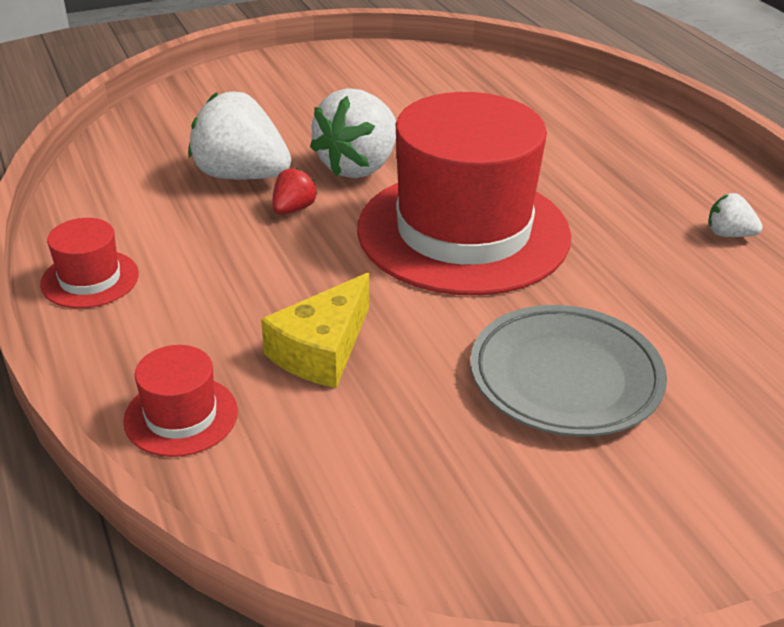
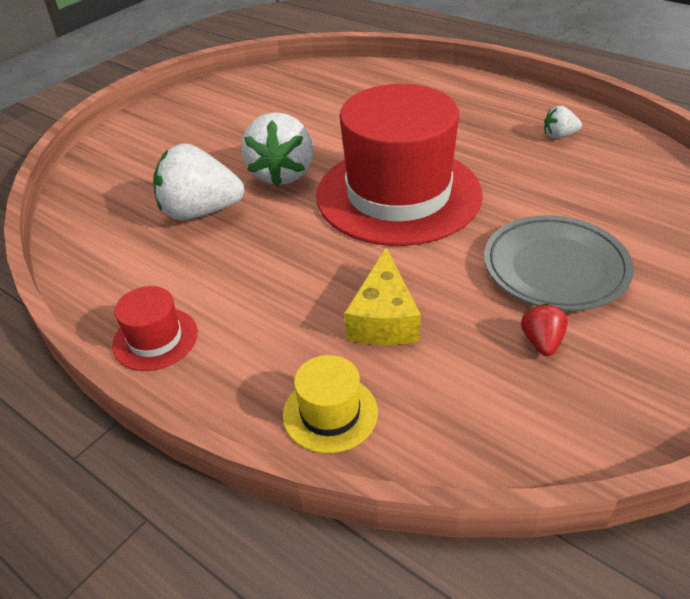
camera: 25 degrees left, 5 degrees up
red hat [123,345,238,457] -> yellow hat [283,355,378,453]
red strawberry [272,168,318,215] -> red strawberry moved to [521,303,568,356]

